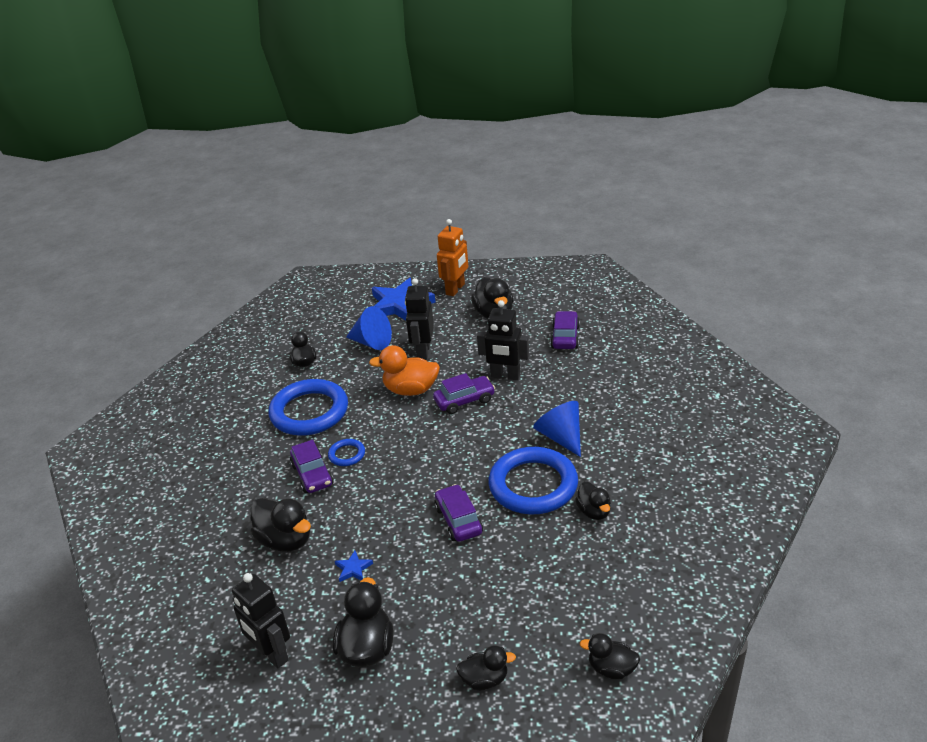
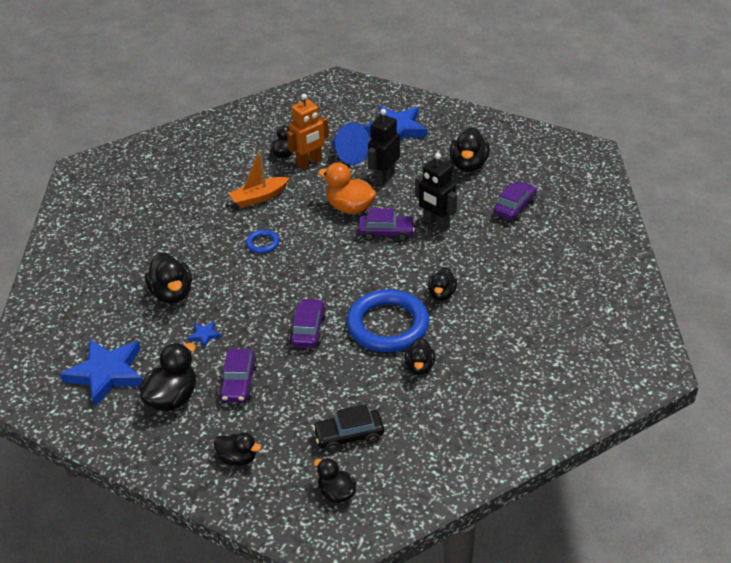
camera: 25 degrees right, 5 degrees up
black robot [232,573,290,669] -> blue star [60,339,143,407]
blue ring [268,379,348,436] -> orange boat [228,150,289,208]
purple car [290,440,334,493] -> purple car moved to [219,349,257,402]
orange robot [437,219,468,296] -> orange robot moved to [287,94,329,169]
blue cone [533,401,581,457] -> black duck [428,267,457,301]
none -> black car [313,404,384,453]

